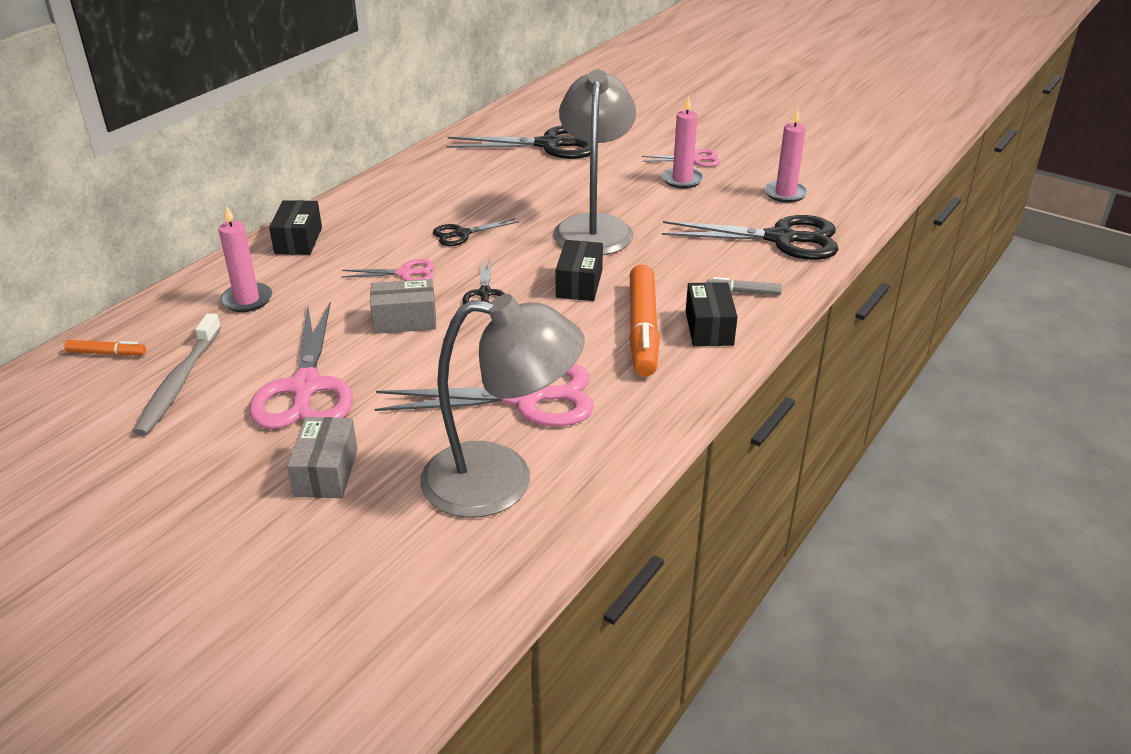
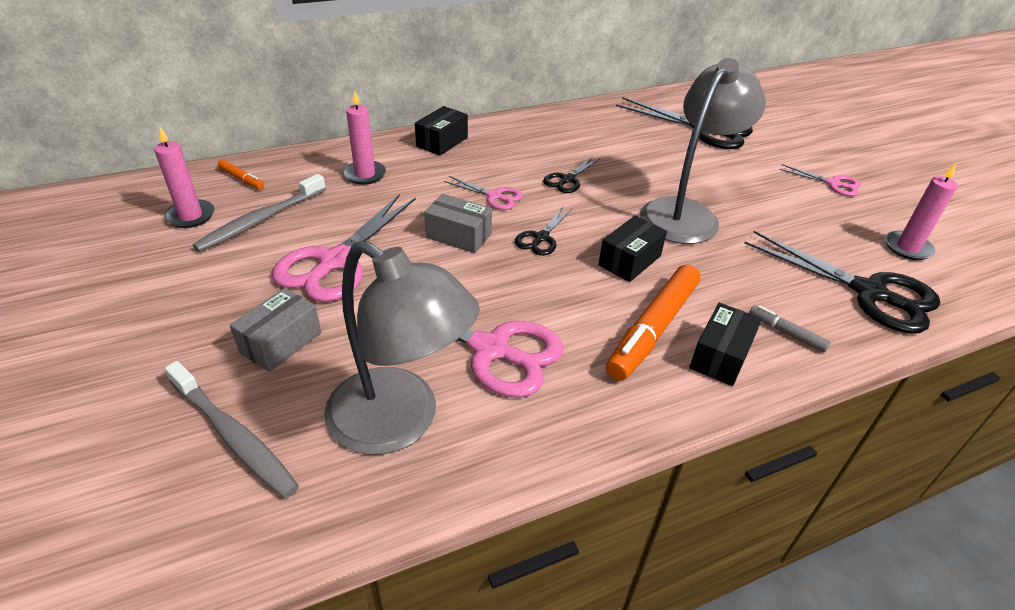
camera: 30 degrees right, 5 degrees up
black scissors [433,218,519,246] -> black scissors turned 60 degrees counterclockwise [543,157,600,193]
pink candle [662,96,704,189] -> pink candle moved to [154,127,214,228]
none -> grey toothbrush [164,361,299,499]

